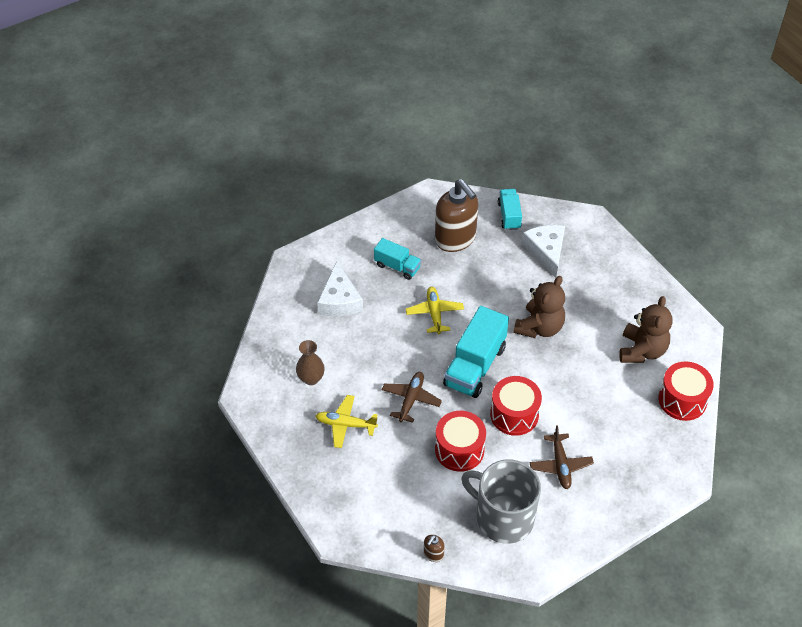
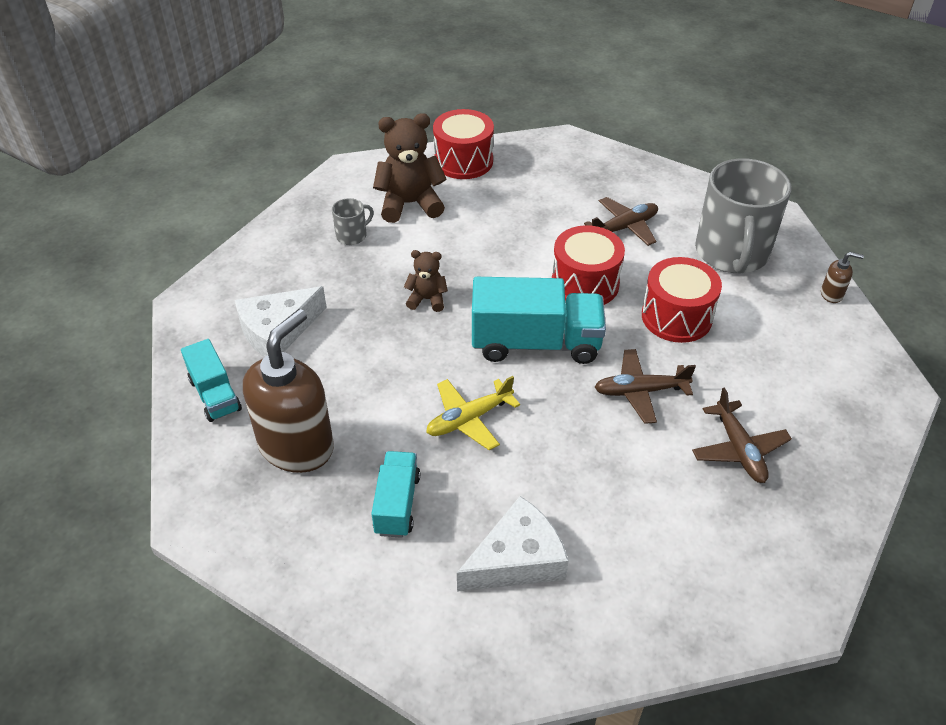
camera: 115 degrees left, 5 degrees down
brown vase [296,340,325,385] -> none
yellow plane [316,395,378,448] -> brown plane [692,388,792,483]
turquoise truck [498,189,522,230] -> turquoise truck turned 90 degrees counterclockwise [181,339,242,422]
brown teddy bear [513,276,565,338] -> brown teddy bear [404,250,448,312], size x0.55
none -> grey mug [332,198,374,245]

